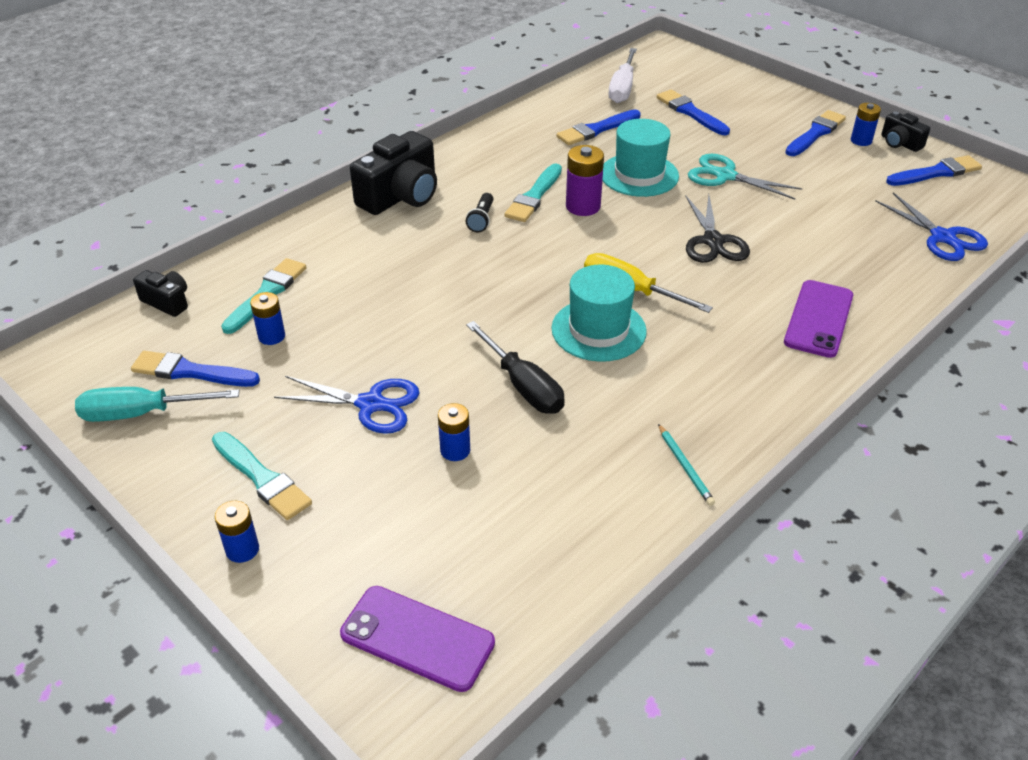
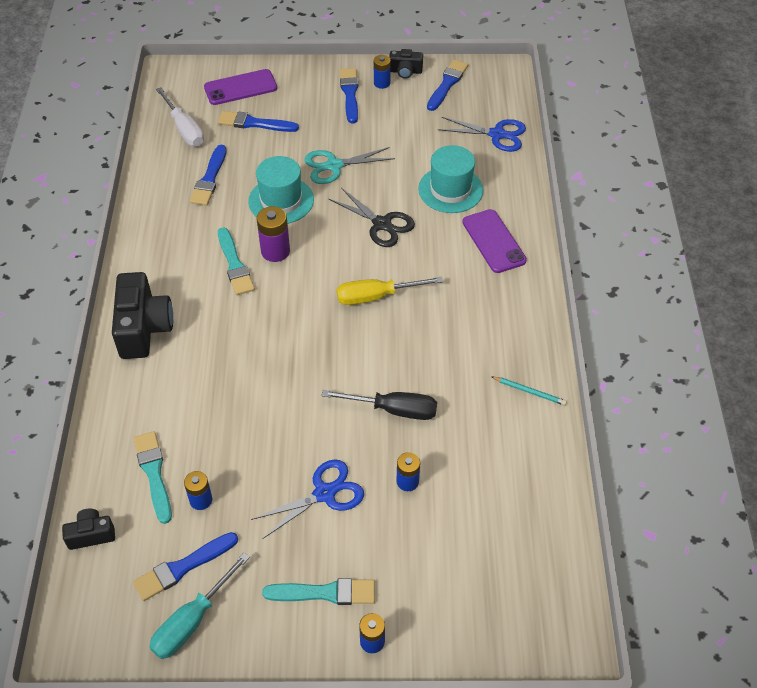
camera: 45 degrees left, 10 degrees up
purple phone [340,586,495,692] -> purple phone moved to [204,69,277,105]
black flashlight [466,193,493,232] -> none
turquoise hat [551,265,647,362] -> turquoise hat moved to [418,145,483,213]

